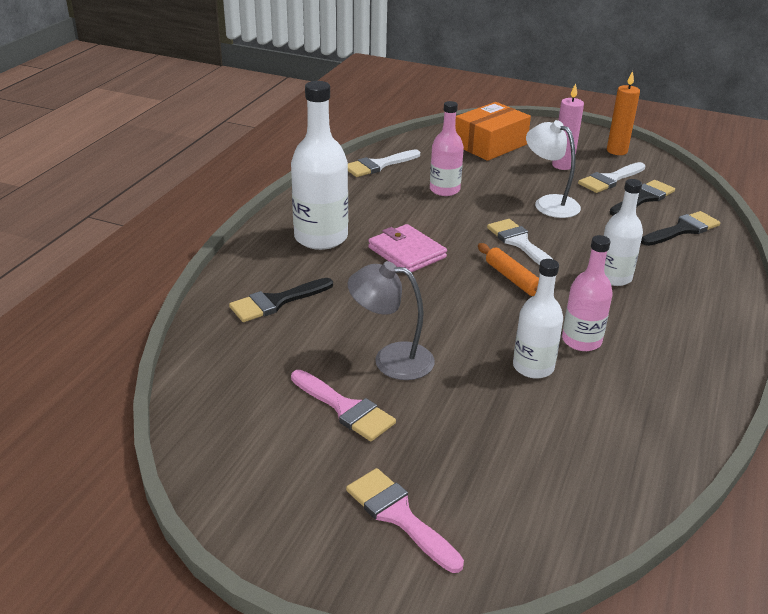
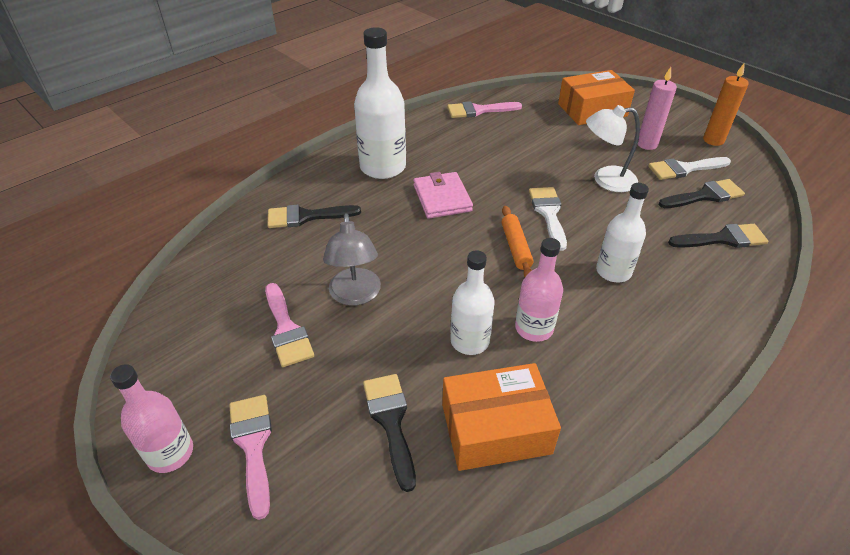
camera: 25 degrees right, 10 degrees up
white brush [348,149,420,177] -> pink brush [447,101,522,118]
grey lamp [348,261,435,380] -> grey lamp turned 135 degrees counterclockwise [323,213,381,306]
pink bottle [430,101,464,196] -> pink bottle moved to [110,364,193,473]
white lamp [526,120,581,218] -> white lamp turned 75 degrees counterclockwise [586,105,640,192]
none -> black brush [363,374,416,492]
none -> orange box [442,363,561,471]

